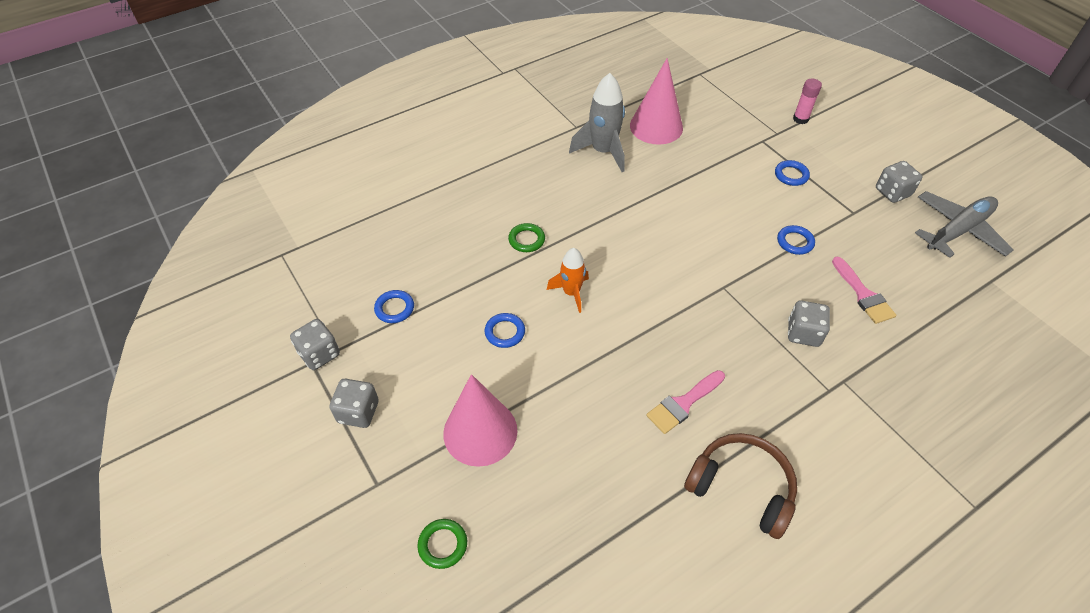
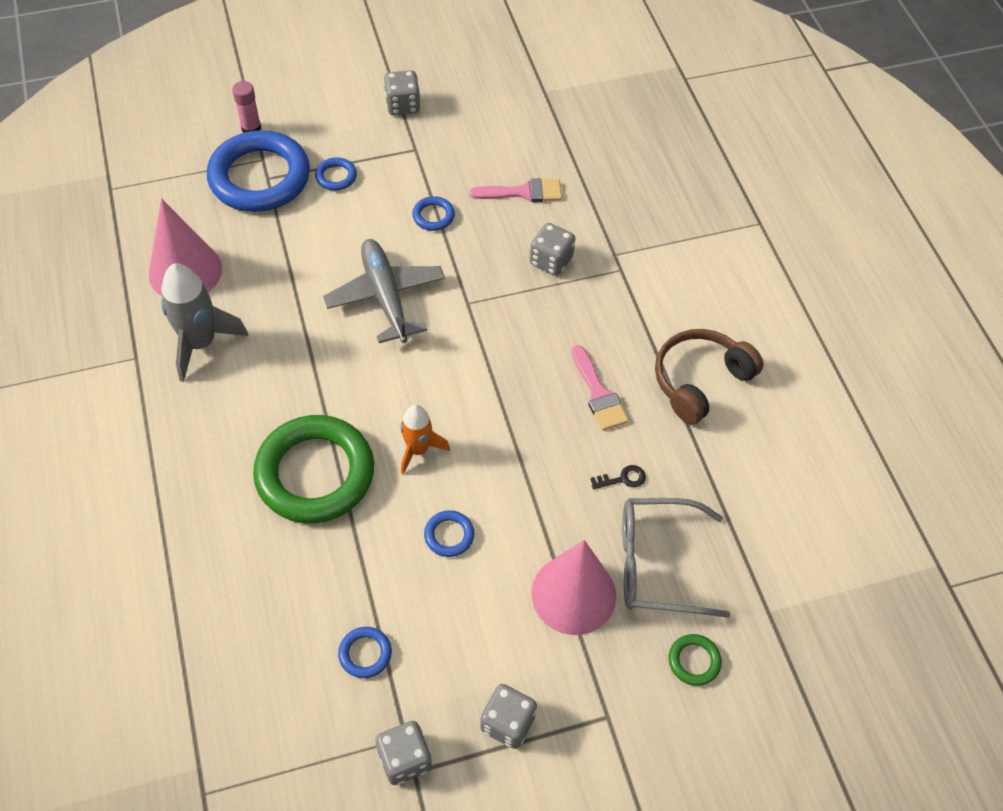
camera: 75 degrees left, 5 degrees up
green ring [508,223,545,252] -> green ring [253,415,374,523], size x2.44
grey plane [915,191,1014,258] -> grey plane moved to [323,239,445,343]
none -> blue ring [207,130,310,212]
none -> black key [590,465,646,489]
none -> grey glasses [622,498,730,618]

